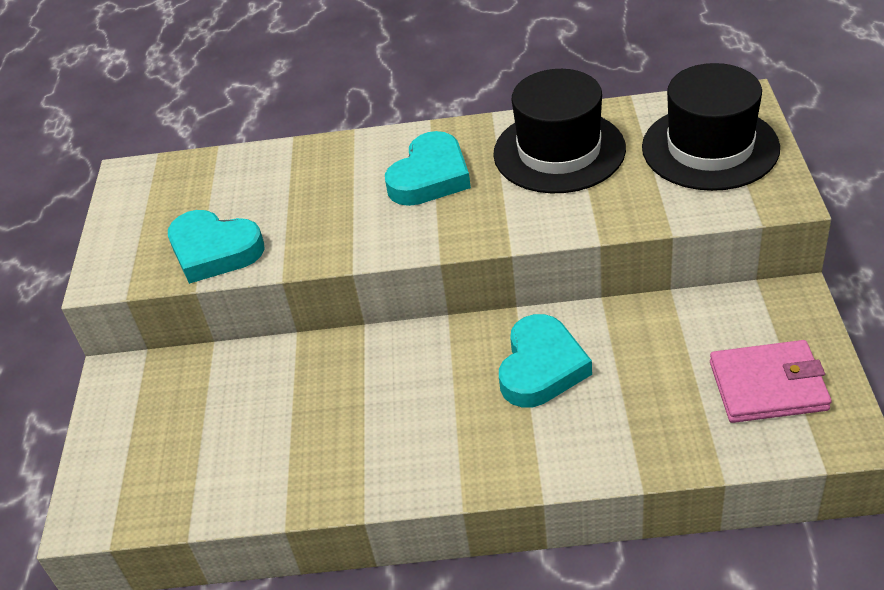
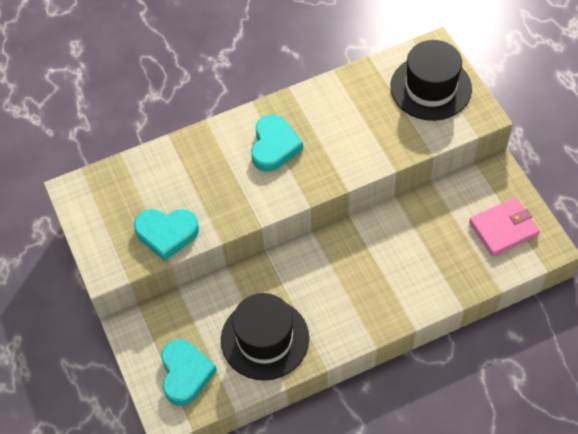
camera: 25 degrees left, 15 degrees up
black hat [493,69,626,193] -> black hat moved to [221,293,309,381]
turquoise heart [499,314,592,408] -> turquoise heart moved to [161,339,217,406]

